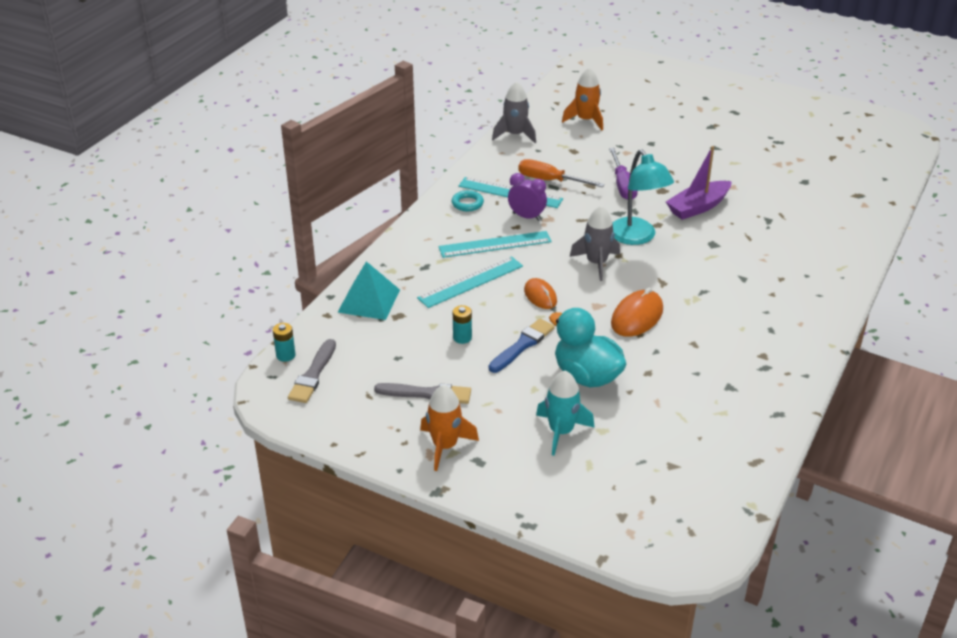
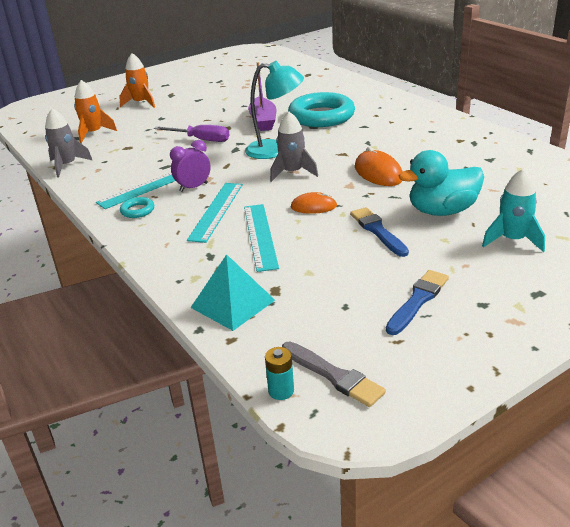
camera: 60 degrees left, 5 degrees down
grey brush [374,383,471,404] -> blue brush [386,270,449,335]
orange rocket [420,385,479,471] -> orange rocket moved to [119,53,155,108]
turquoise battery [453,305,472,344] -> none
orange screwdriver [518,159,605,187] -> none
none -> turquoise ring [288,92,355,127]

